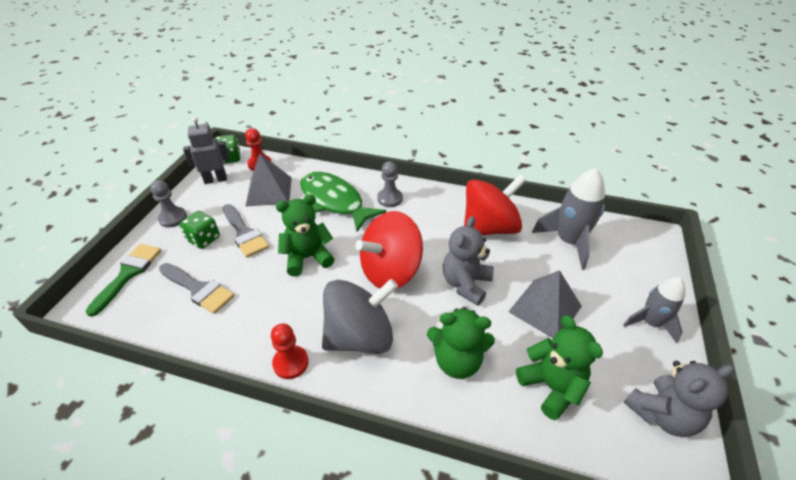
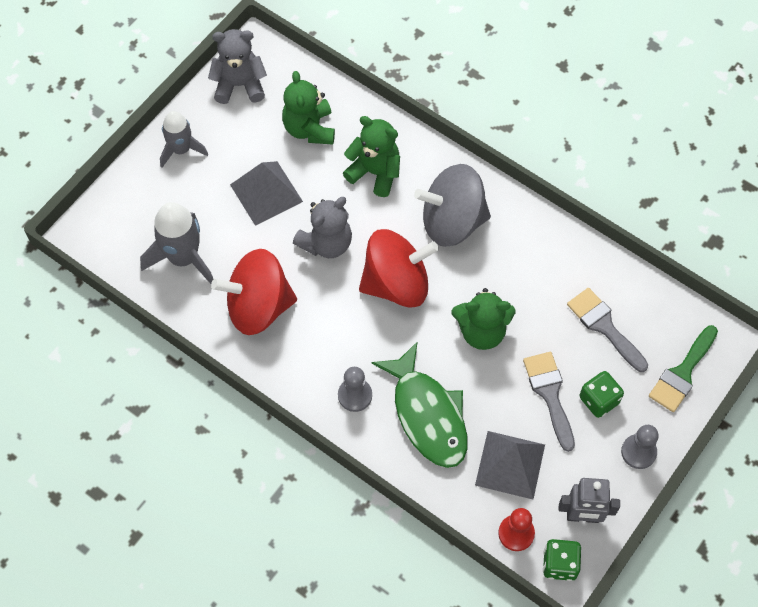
camera: 160 degrees left, 20 degrees up
red pawn [271,324,309,379] -> none

